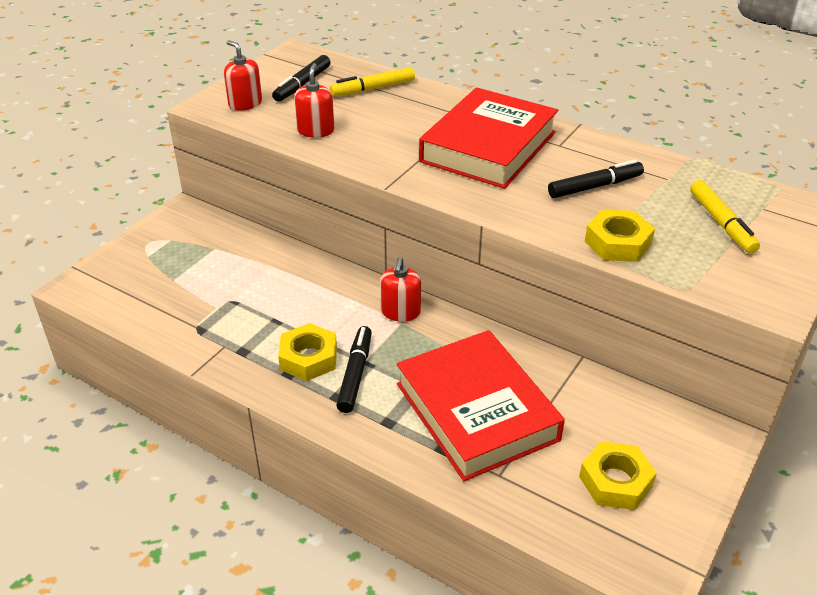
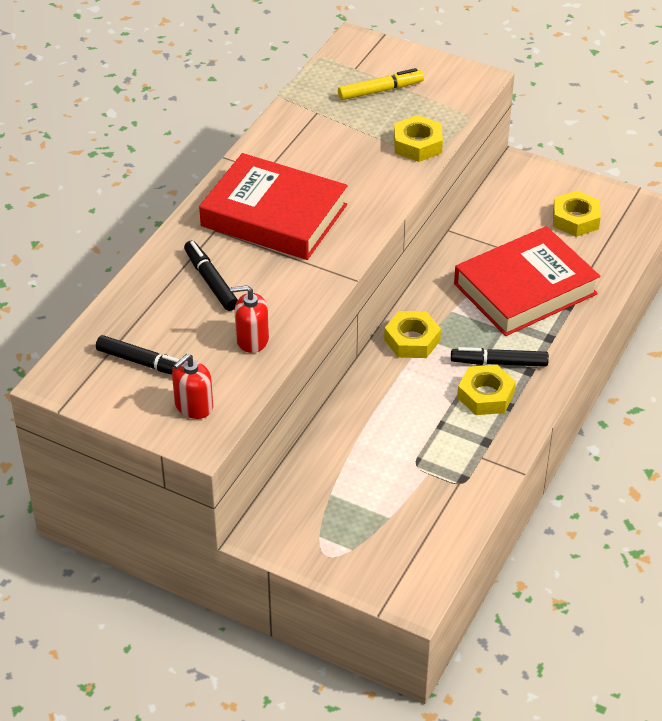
camera: 95 degrees left, 5 degrees up
yellow marker [330,67,415,97] -> none
red soap dispenser [380,257,421,322] -> yellow nut [384,311,441,358]
black marker [548,160,644,198] -> black marker moved to [184,241,238,311]

